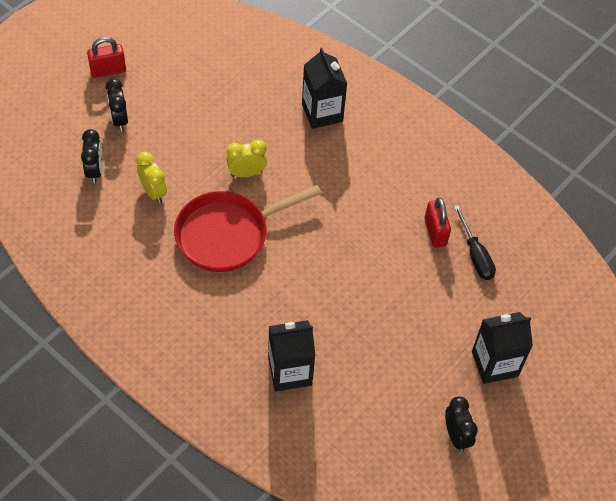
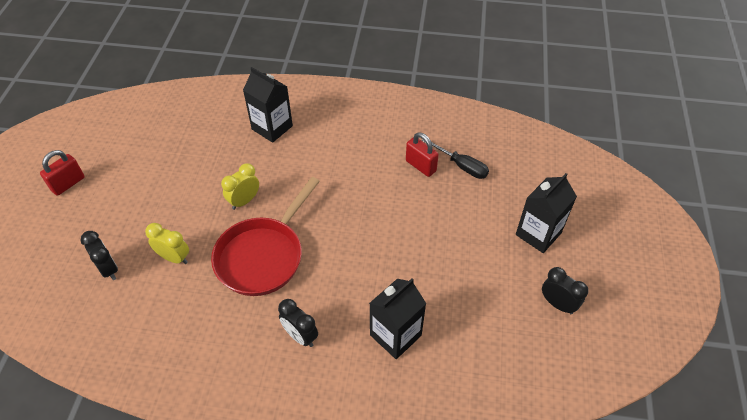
camera: 30 degrees left, 5 degrees down
black clock [106,78,128,132] -> black clock moved to [278,299,318,347]

